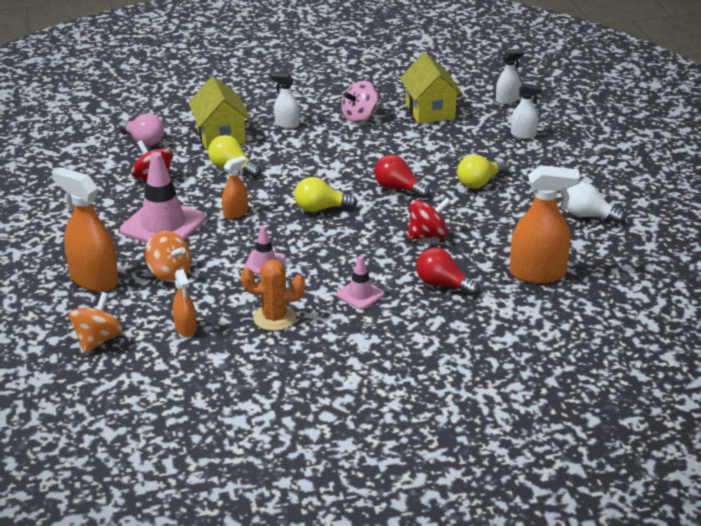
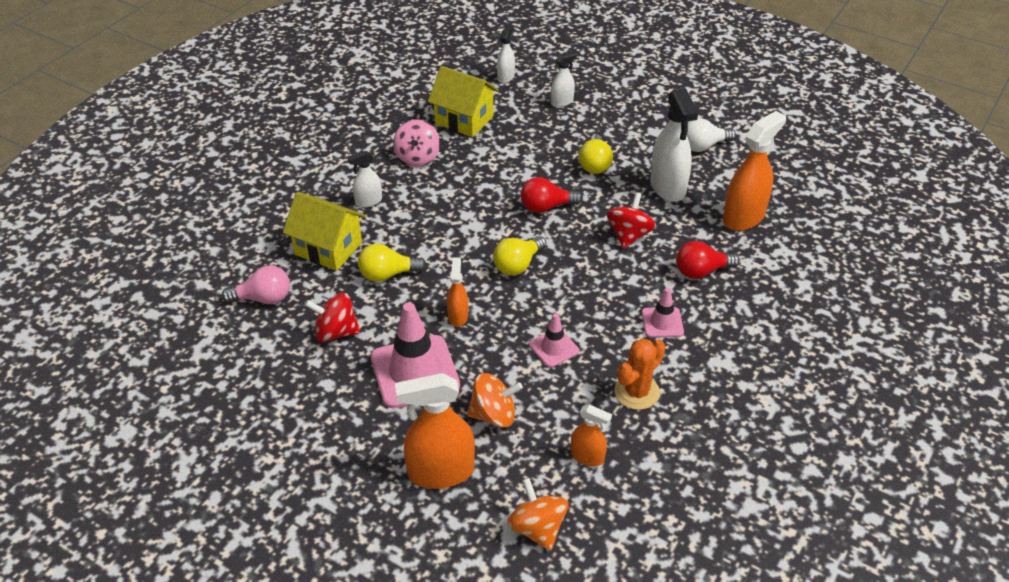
camera: 45 degrees left, 10 degrees up
none -> white spray bottle [650,88,698,202]

